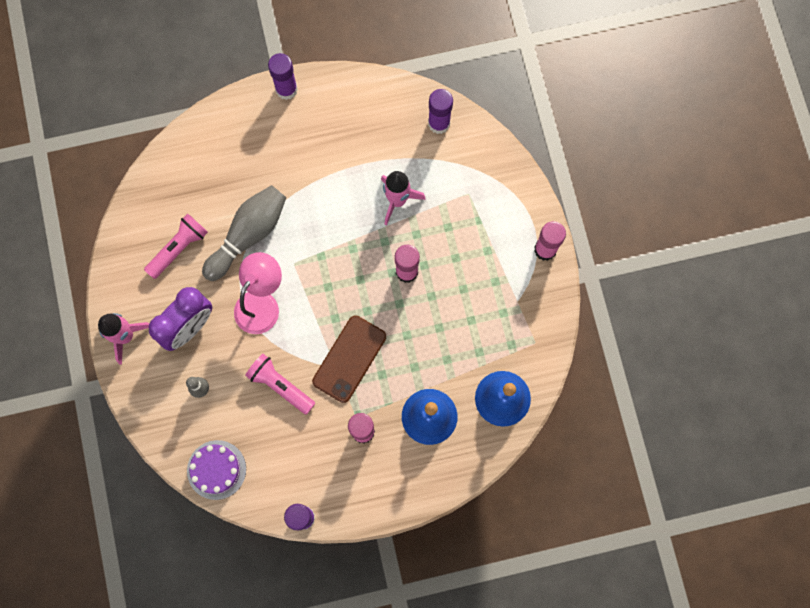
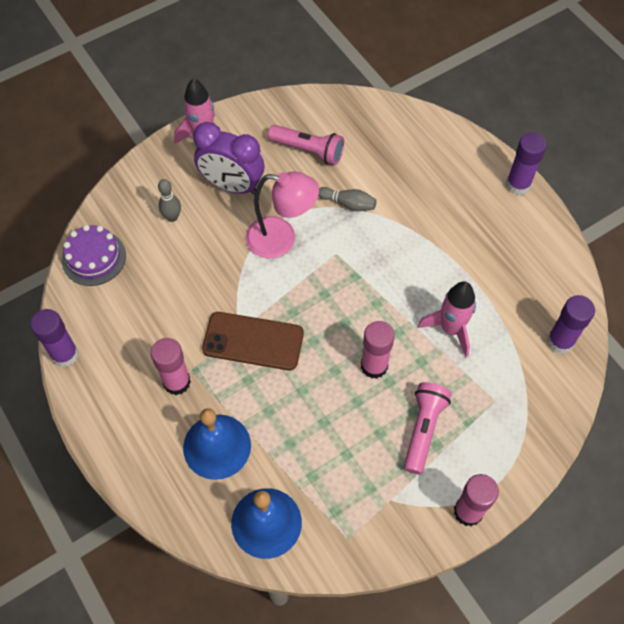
camera: 70 degrees right, 15 degrees down
grey bowling pin [202,185,286,281] -> grey bowling pin [318,187,377,211], size x0.50
pink flashlight [245,354,315,415] -> pink flashlight moved to [404,382,452,474]

